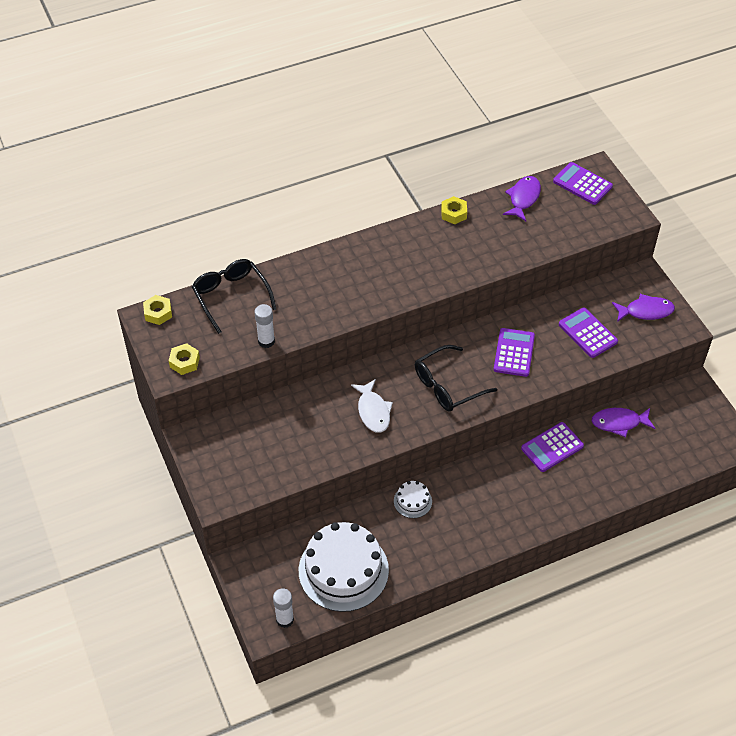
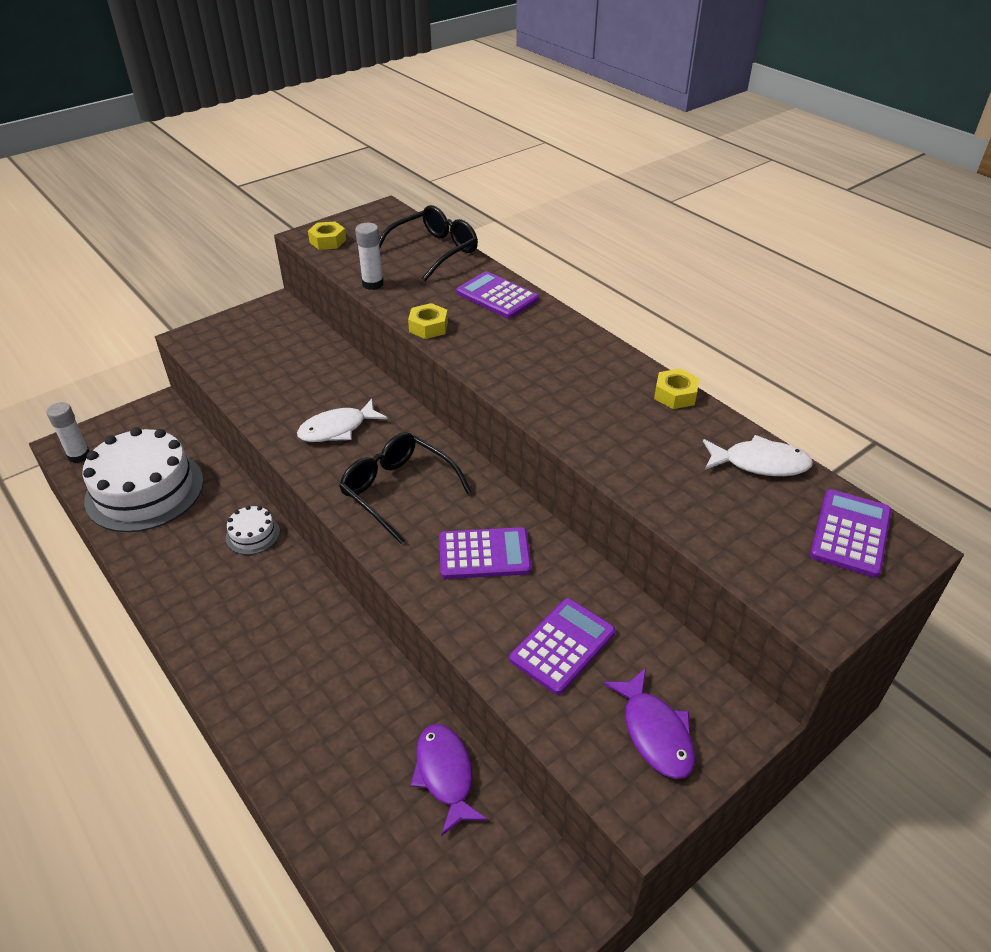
camera: 75 degrees right, 10 degrees down
yellow nut [143,295,172,325] -> yellow nut moved to [408,303,448,339]
purple fish [503,176,541,221] -> white fish [703,435,813,476]
purple calculator [521,422,584,472] -> purple calculator moved to [456,271,539,319]

